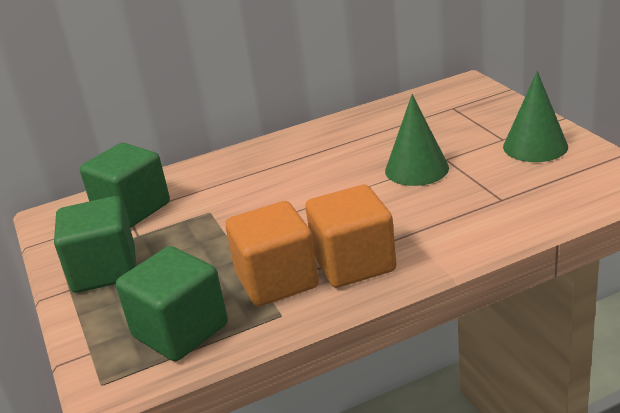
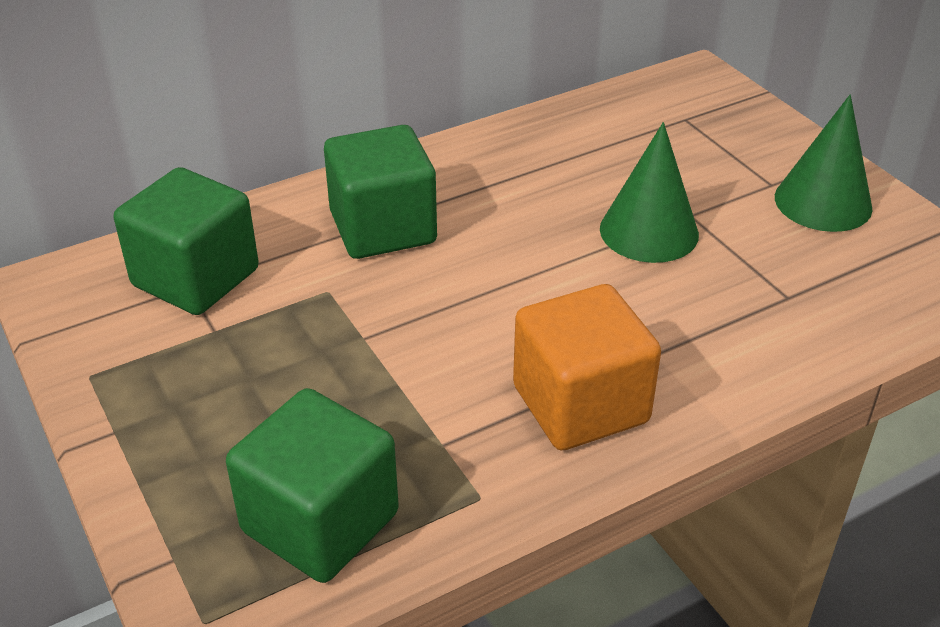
camera: 10 degrees left, 10 degrees up
green cube [54,196,136,293] -> green cube moved to [324,125,437,259]
orange cube [225,201,319,307] -> none

